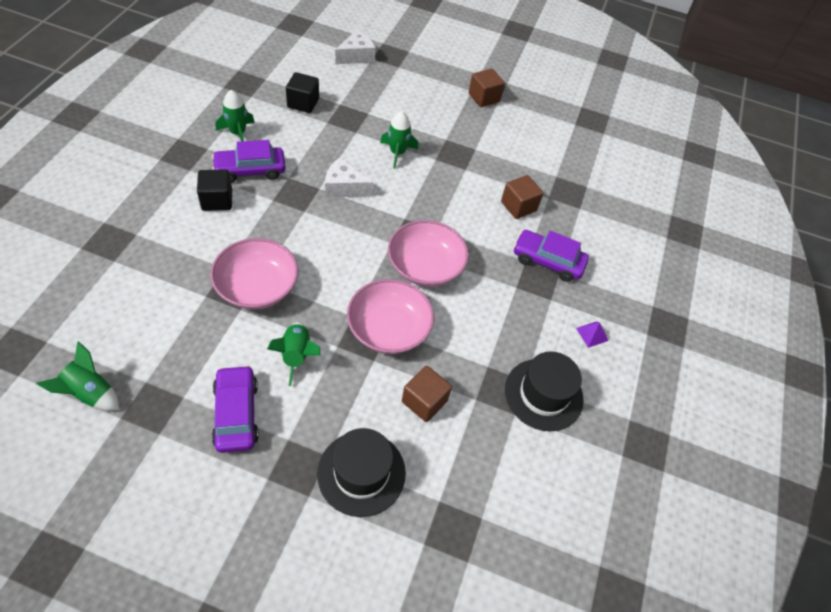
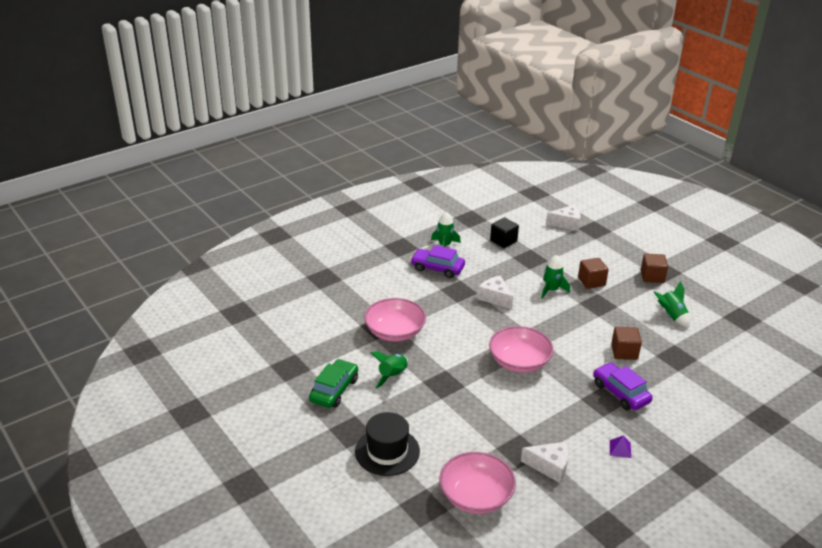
camera: 40 degrees right, 20 degrees down
green rocket [36,341,119,411] -> green rocket moved to [654,281,690,328]
black cube [197,169,232,211] -> none
purple car [212,365,259,453] -> green car [309,359,358,408]
pink bowl [347,279,434,354] -> pink bowl moved to [439,452,516,514]
brown cube [402,366,452,422] -> brown cube moved to [578,258,609,289]
black hat [505,351,584,431] -> white cheese [521,442,569,483]

